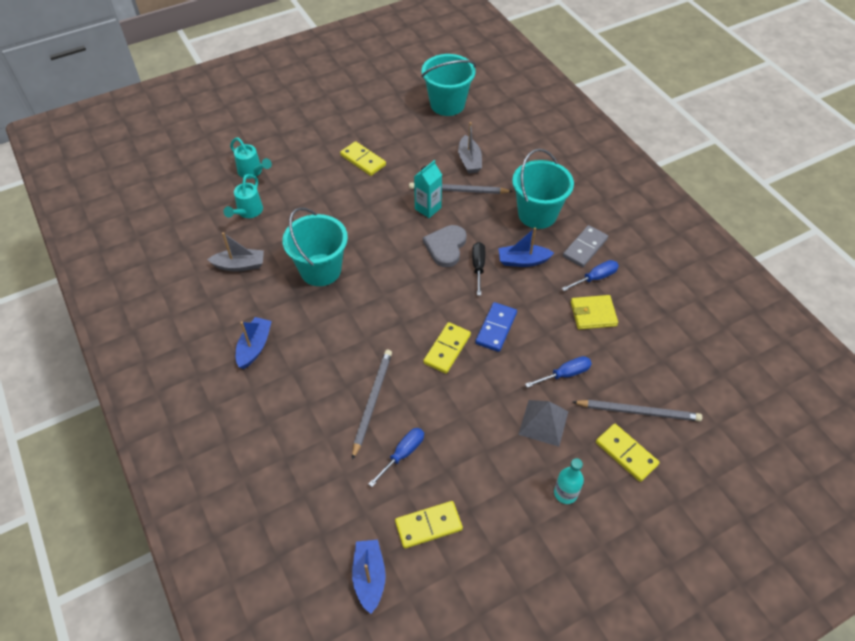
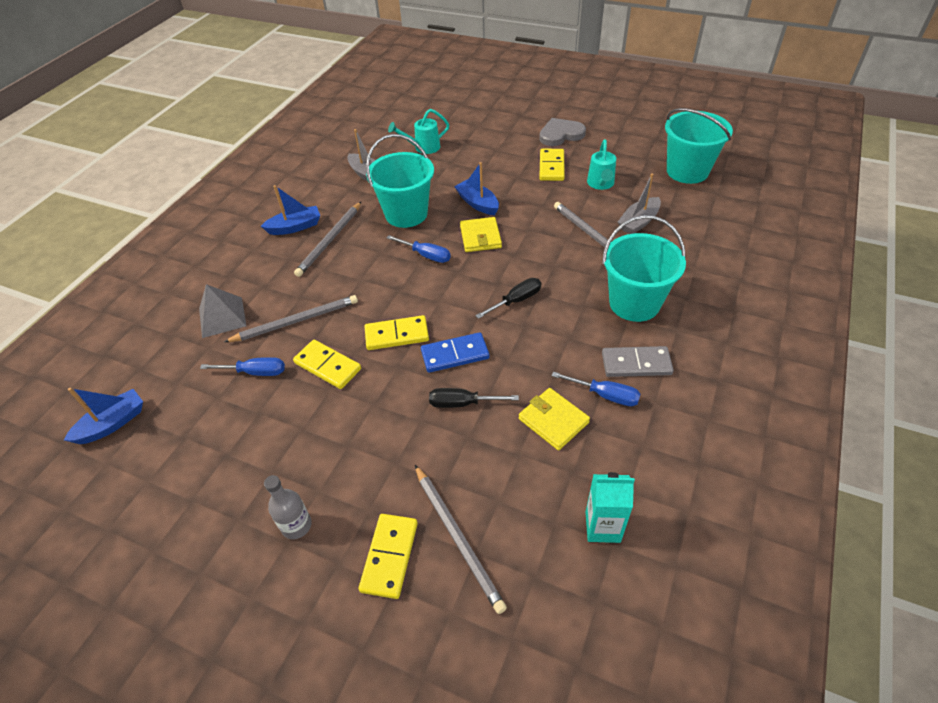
camera: 55 degrees right, 5 degrees down
turquoise watering can [230,137,272,179] -> turquoise watering can moved to [587,139,616,190]
yellow domino [395,501,463,549] -> yellow domino moved to [293,340,361,389]
turquoise carton [414,160,442,218] -> turquoise carton moved to [586,472,635,543]
grey heart [423,225,467,267] -> grey heart moved to [539,118,586,146]
blue boat [498,227,554,267] -> blue boat moved to [454,162,499,215]
grey pyramid [518,400,568,447] -> grey pyramid moved to [199,284,246,338]
blue screwdriver [525,356,592,388] -> blue screwdriver moved to [387,235,451,263]
turquoise bottle [554,458,584,504] -> grey bottle [264,475,312,539]
none -> grey pencil [294,202,361,277]
none -> black screwdriver [429,388,519,408]
none -> yellow wallet [460,217,502,252]

